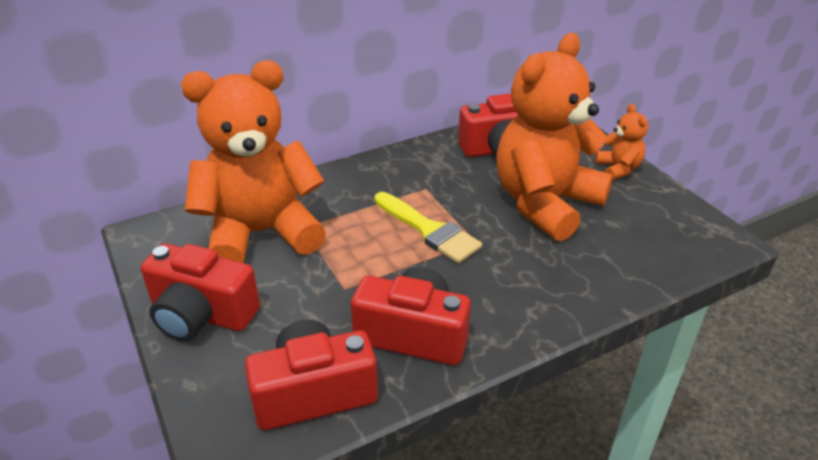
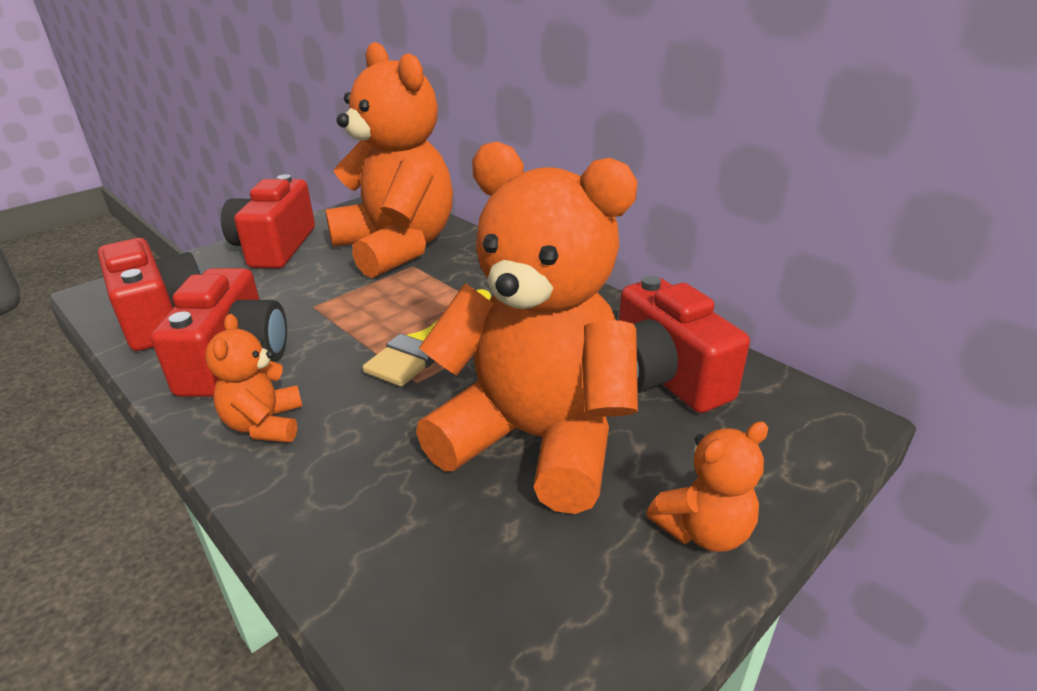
camera: 75 degrees right, 5 degrees down
none -> orange teddy bear [205,314,302,442]

